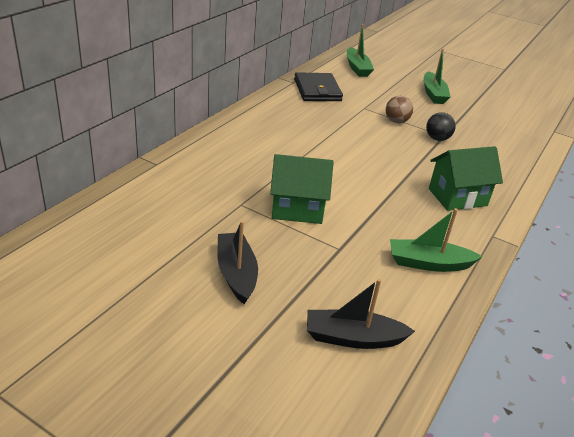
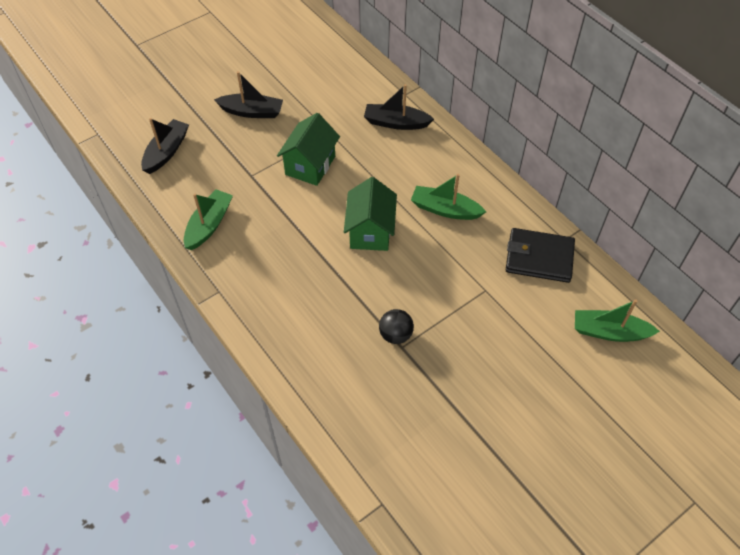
camera: 115 degrees right, 20 degrees up
brown ball [385,96,413,123] -> none
green boat [423,49,451,104] -> green boat moved to [411,174,486,220]
green house [429,146,503,211] -> green house moved to [344,177,397,251]
none -> black boat [364,84,434,130]

